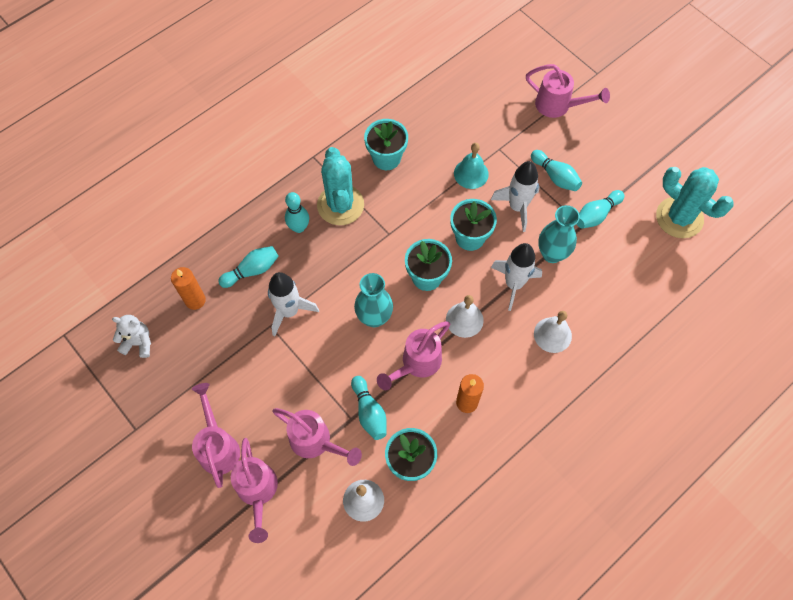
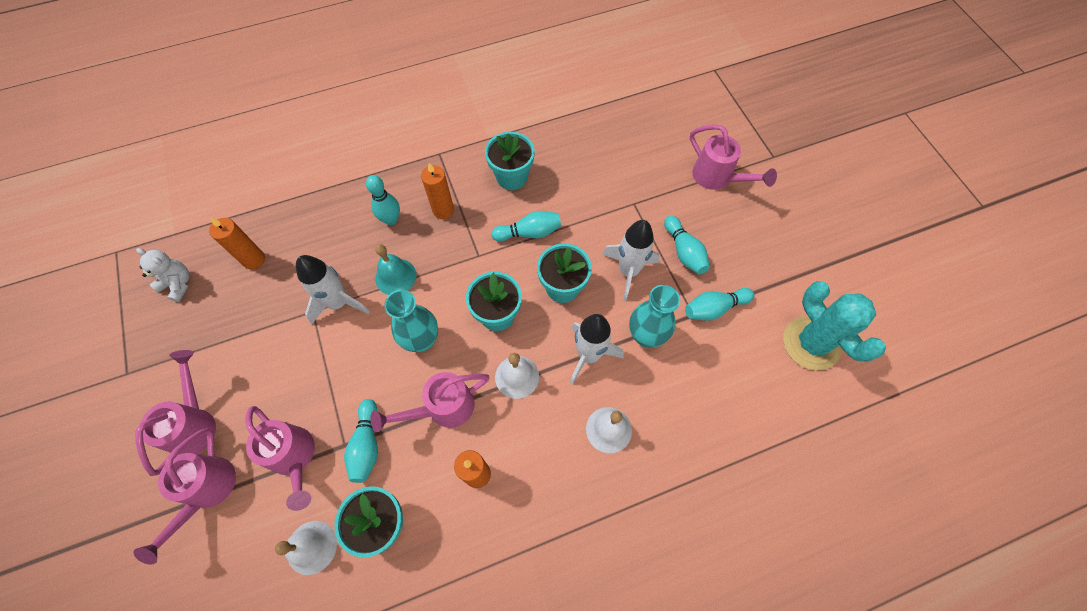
camera: 20 degrees right, 0 degrees up
turquoise bowling pin [218,246,279,288] -> turquoise bowling pin moved to [491,211,561,242]
turquoise cactus [317,147,364,225] -> orange candle [421,163,454,219]
turquoise bell [454,143,489,189] -> turquoise bell moved to [375,244,416,295]

